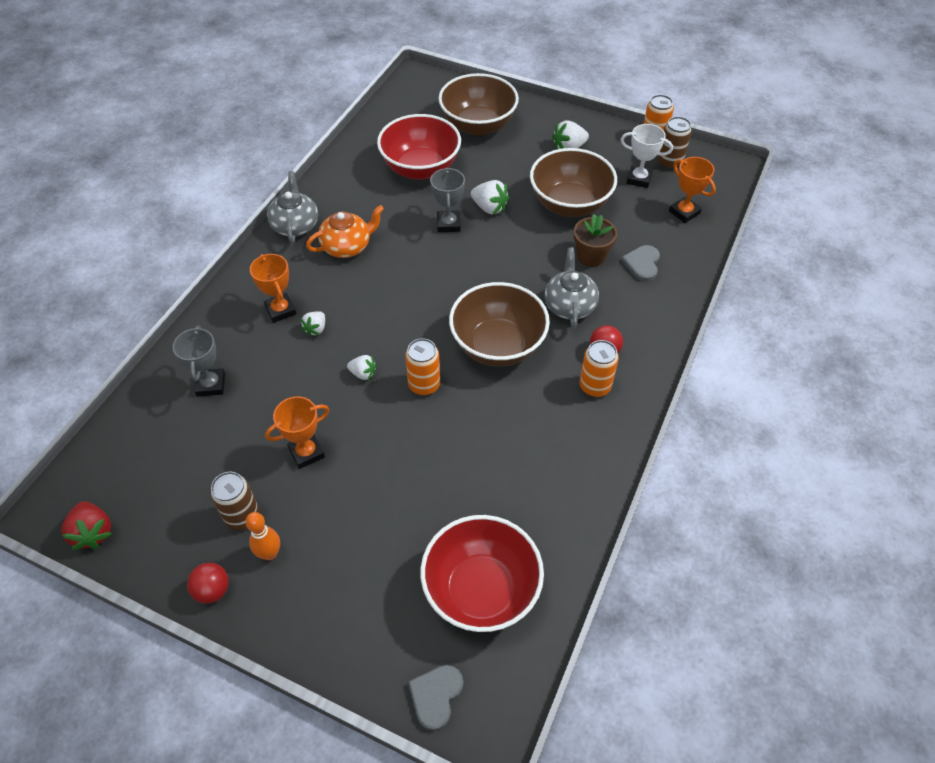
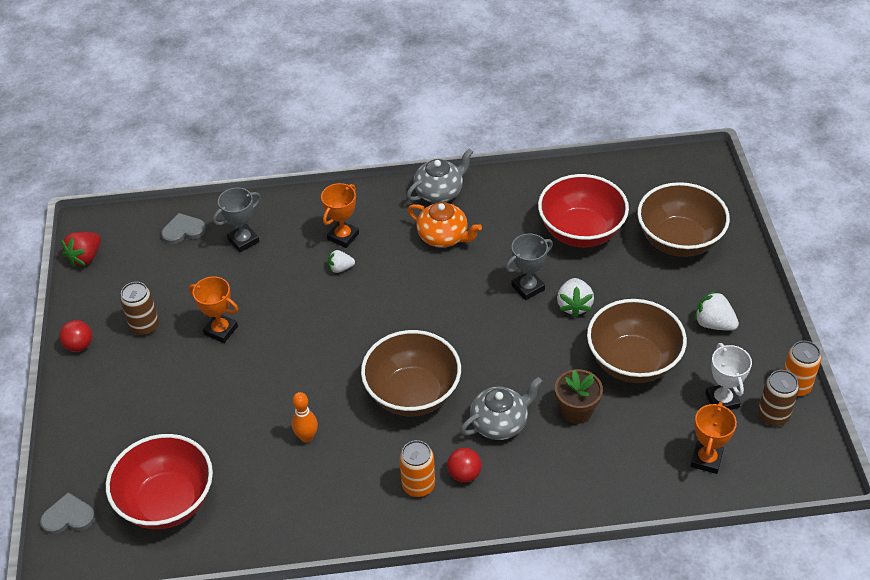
camera: 60 degrees right, 5 degrees down
orange bowling pin [246,512,280,560] -> orange bowling pin moved to [292,392,318,443]
white strawberry [347,355,376,380] -> none
orange can [405,338,440,395] -> none
grey heart [621,245,660,282] -> grey heart moved to [161,213,206,244]

